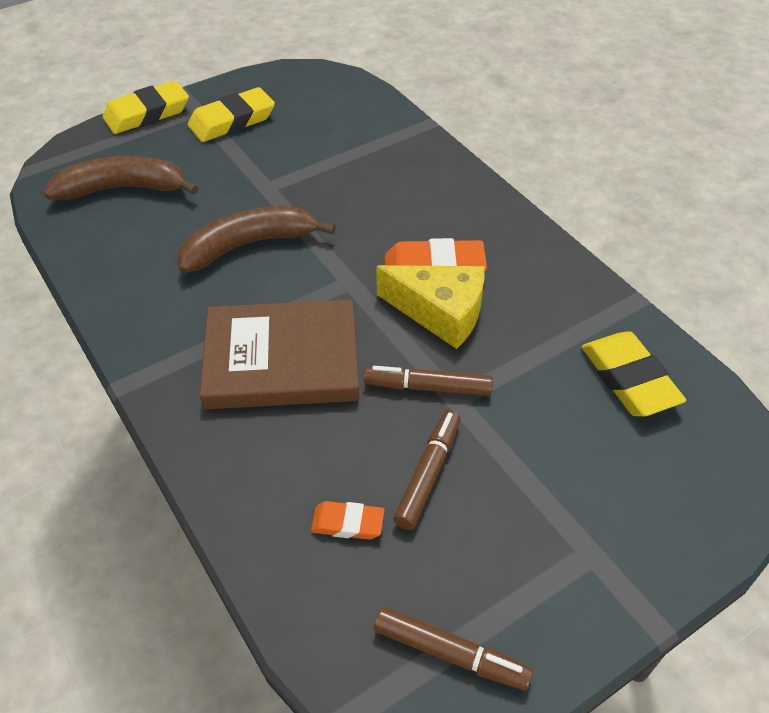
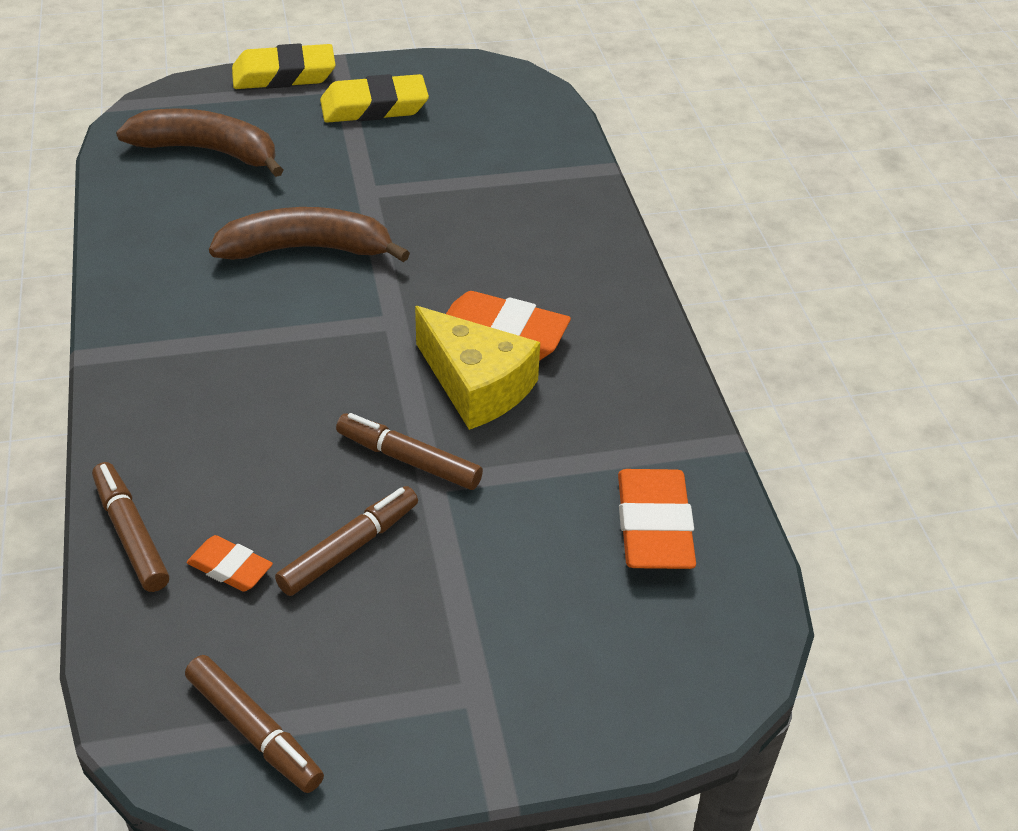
camera: 20 degrees right, 5 degrees down
brown book [200,299,359,410] -> none
yellow eraser [582,331,686,416] -> orange eraser [618,469,696,569]
none -> brown marker [92,462,169,592]

